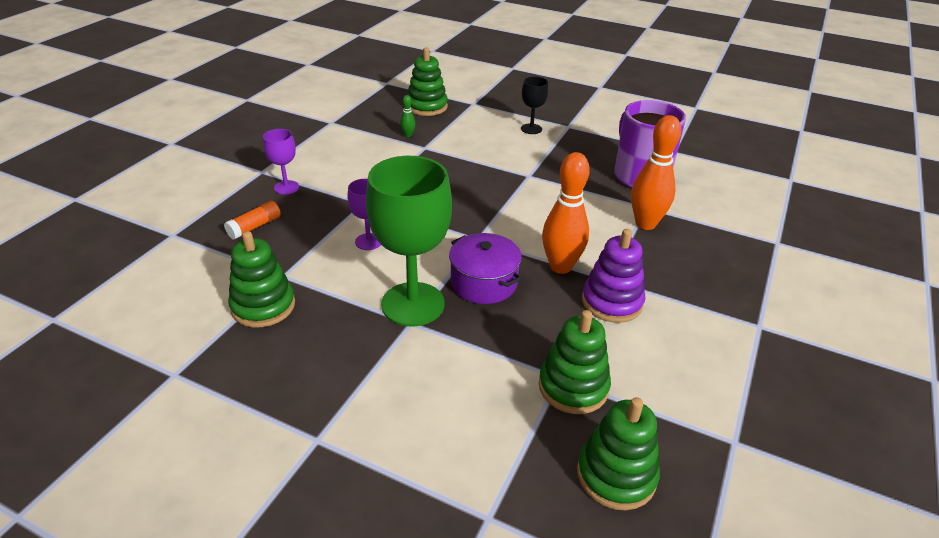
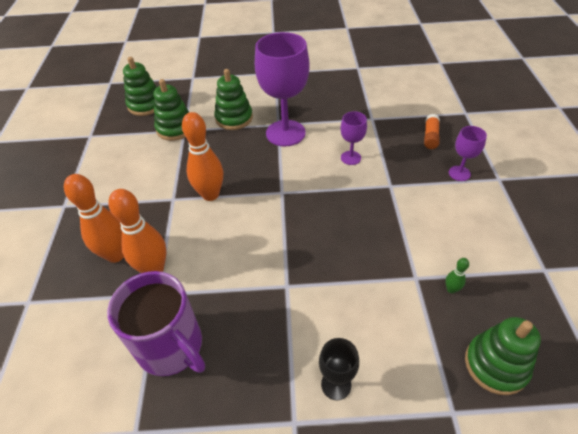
camera: 155 degrees right, 10 degrees up
green stacking toy [228,231,295,328] -> green stacking toy moved to [214,69,253,130]
green goblet [366,156,452,326] -> purple goblet [255,32,310,147]
purple pot [449,233,522,304] -> none
purple stacking toy [582,229,645,323] -> none
none -> orange bowling pin [64,174,124,263]

